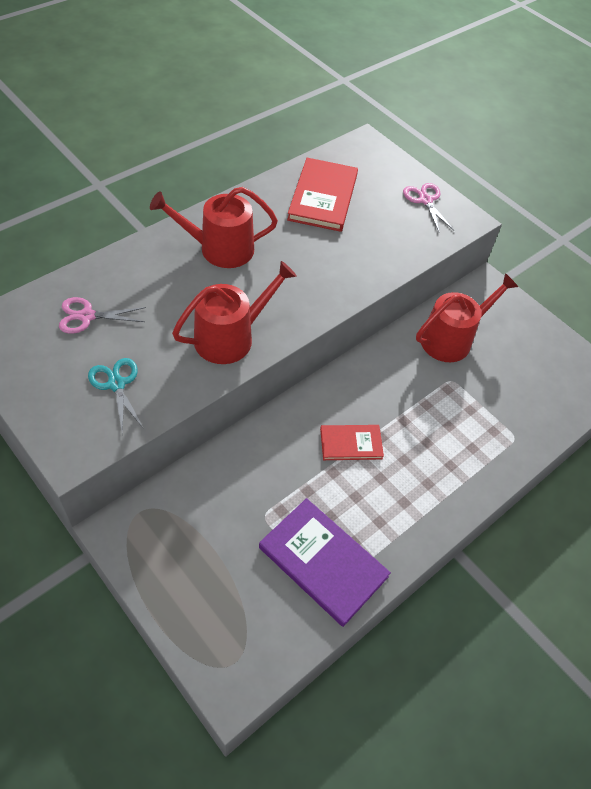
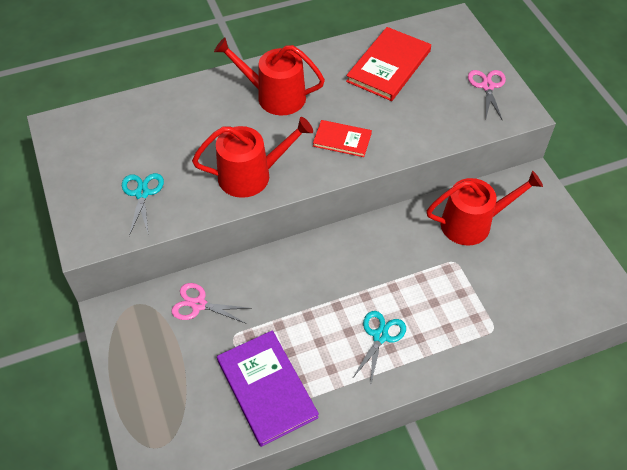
camera: 25 degrees right, 0 degrees up
pink scissors [59,297,146,334] -> pink scissors moved to [171,283,252,324]
red book [320,425,384,460] -> red book moved to [313,120,372,157]
none -> turquoise scissors [352,311,406,386]

